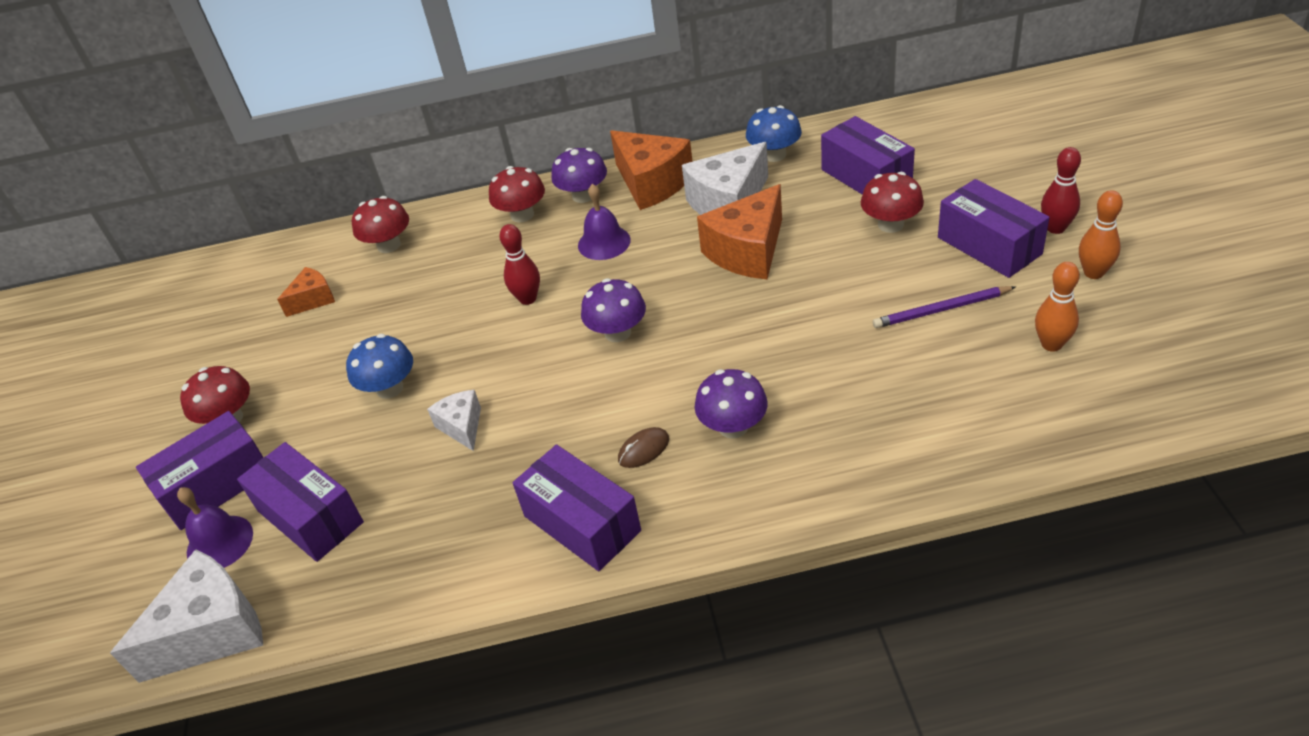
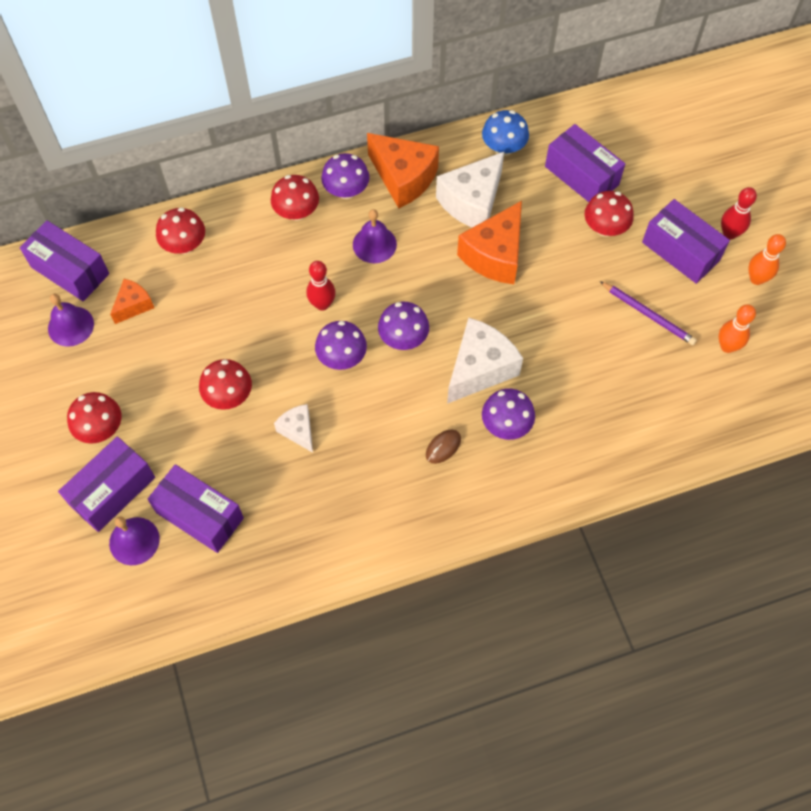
camera: 15 degrees left, 20 degrees up
white cheese [110,549,263,683] -> white cheese moved to [447,317,523,404]
blue mushroom [346,334,413,399] -> red mushroom [199,359,252,410]
purple box [513,444,641,571] -> purple box moved to [20,220,109,301]
purple pencil [873,286,1015,328] -> purple pencil turned 120 degrees counterclockwise [600,281,697,345]
none -> purple bell [48,294,94,347]
none -> purple mushroom [315,321,367,370]

